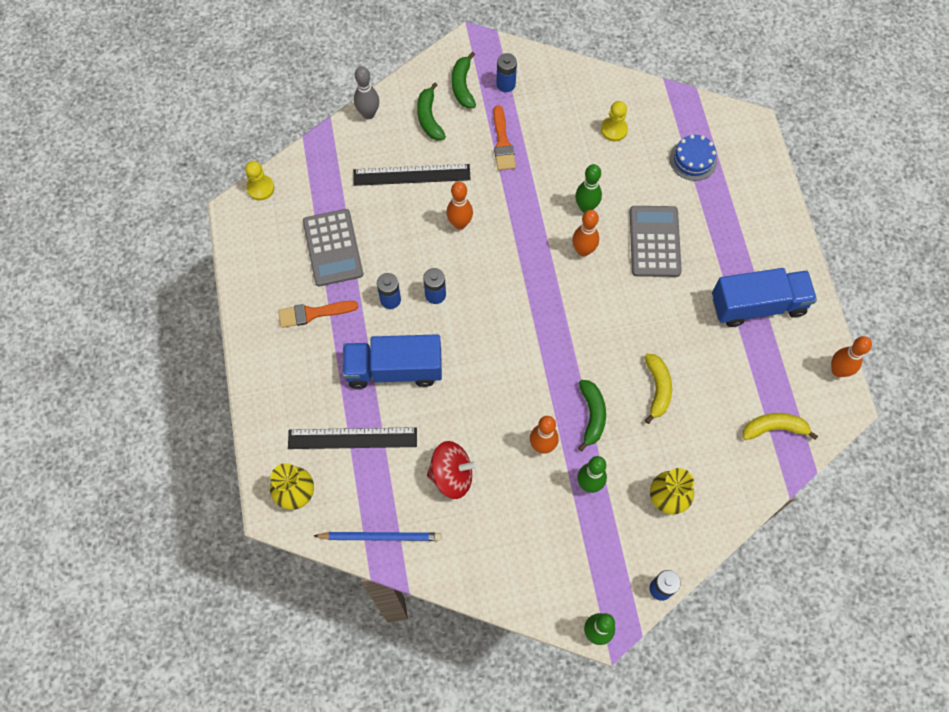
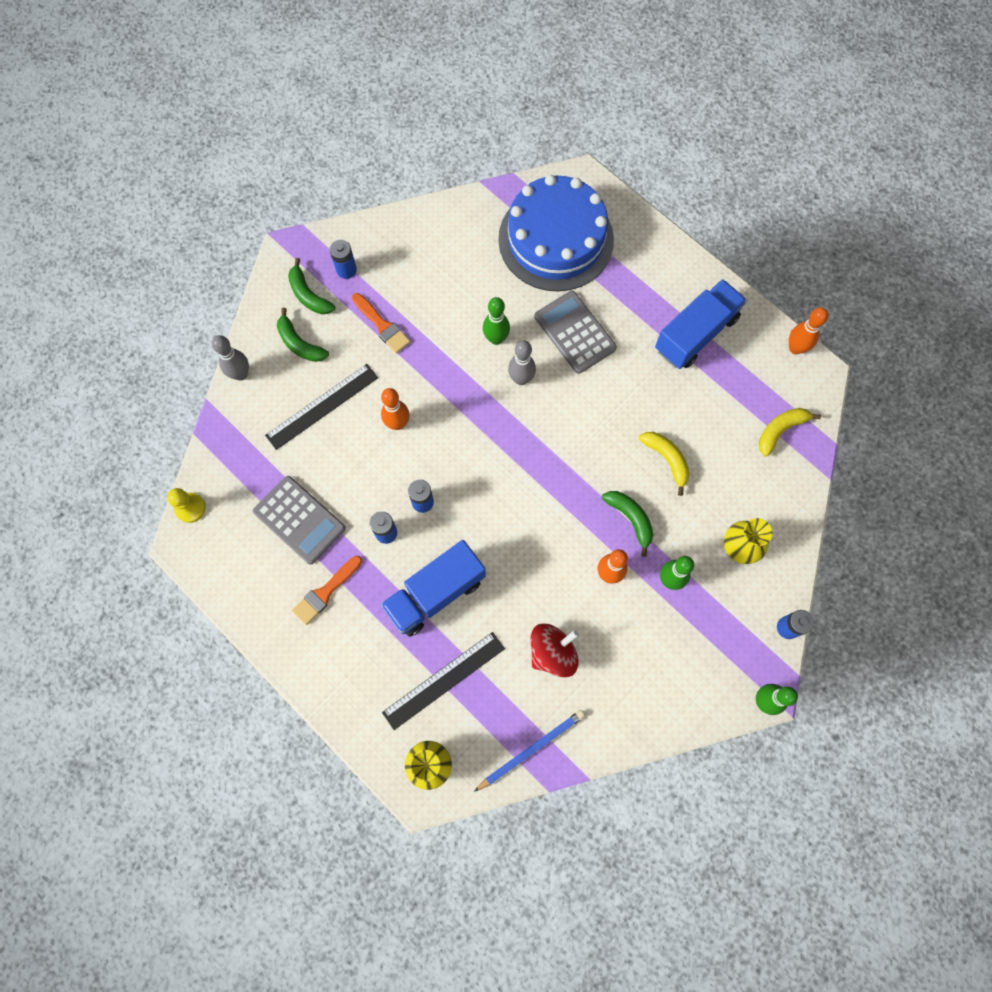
camera: 35 degrees left, 5 degrees up
orange bowling pin [572,210,599,257] -> grey bowling pin [508,340,536,385]
yellow pawn [601,101,628,141] -> none
blue cake [670,134,717,181] -> blue cake [498,175,614,292], size x2.38

